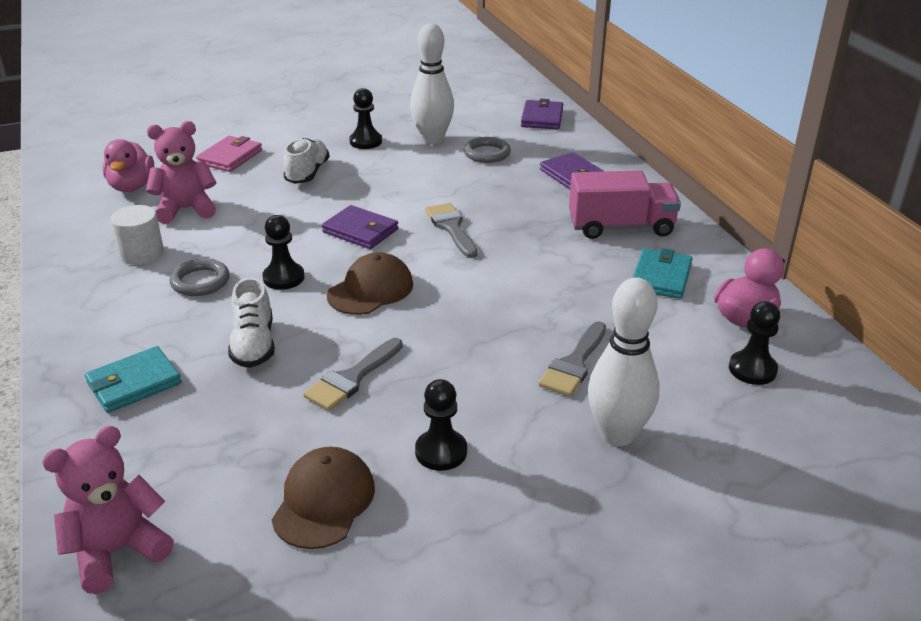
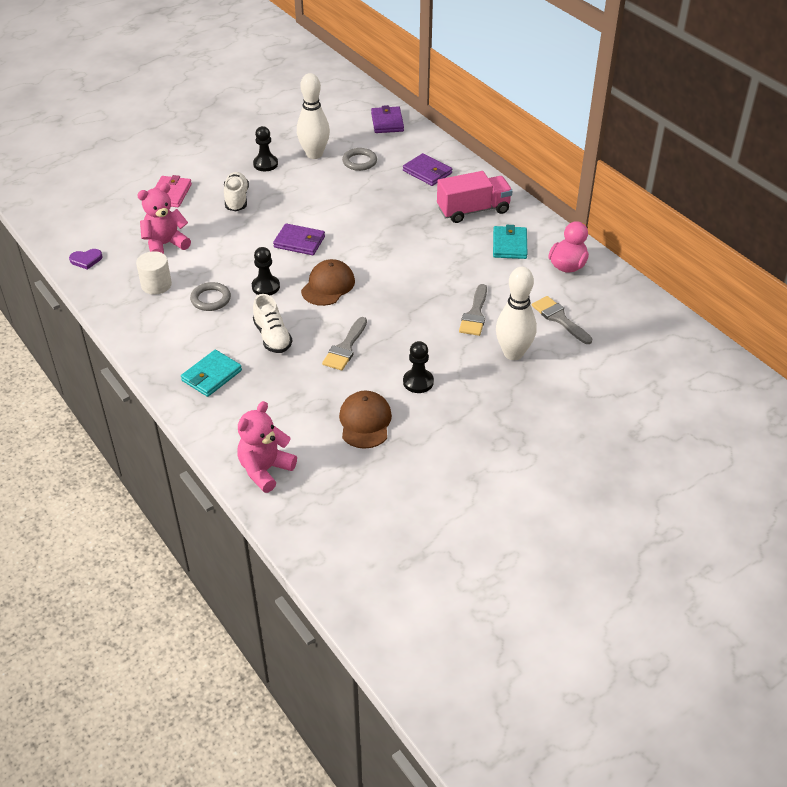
camera: 15 degrees left, 10 degrees up
pink duck [103,139,154,192] -> none
grey brush [425,203,478,258] -> grey brush moved to [532,296,592,344]
black pawn [729,301,780,385] -> none
none -> purple heart [69,249,103,270]

